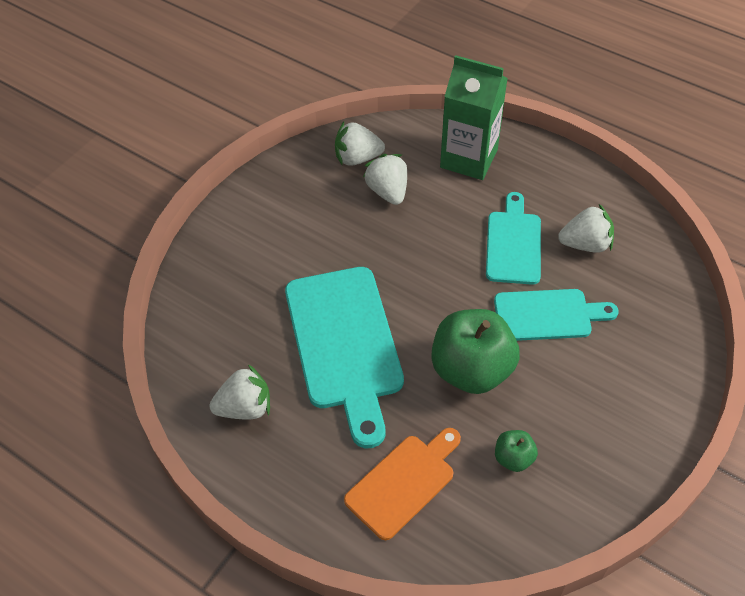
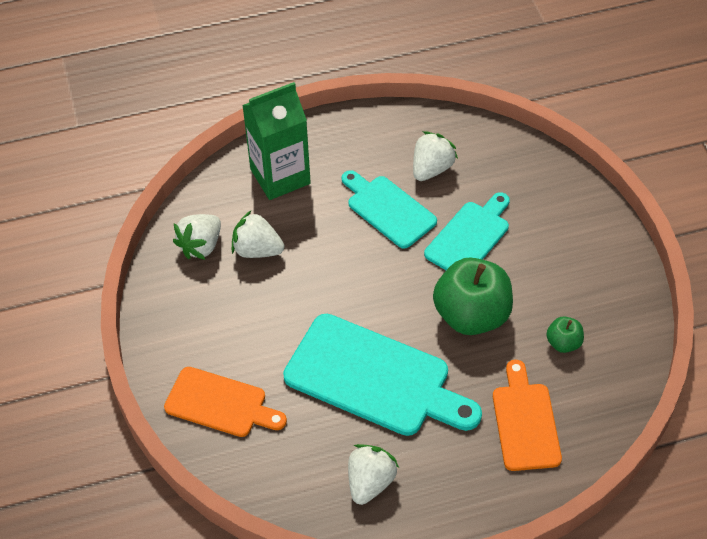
camera: 50 degrees left, 0 degrees up
none -> orange cutting board [164,367,287,437]

